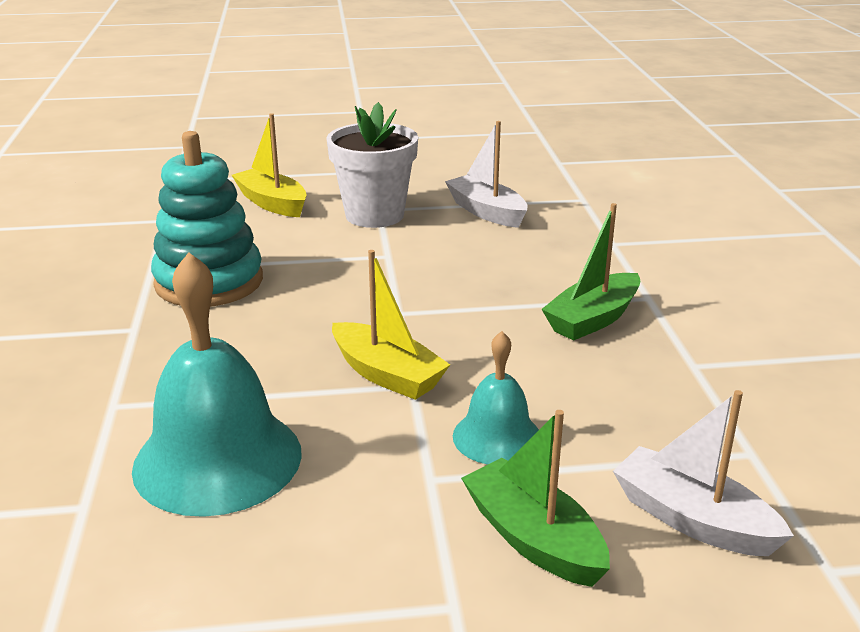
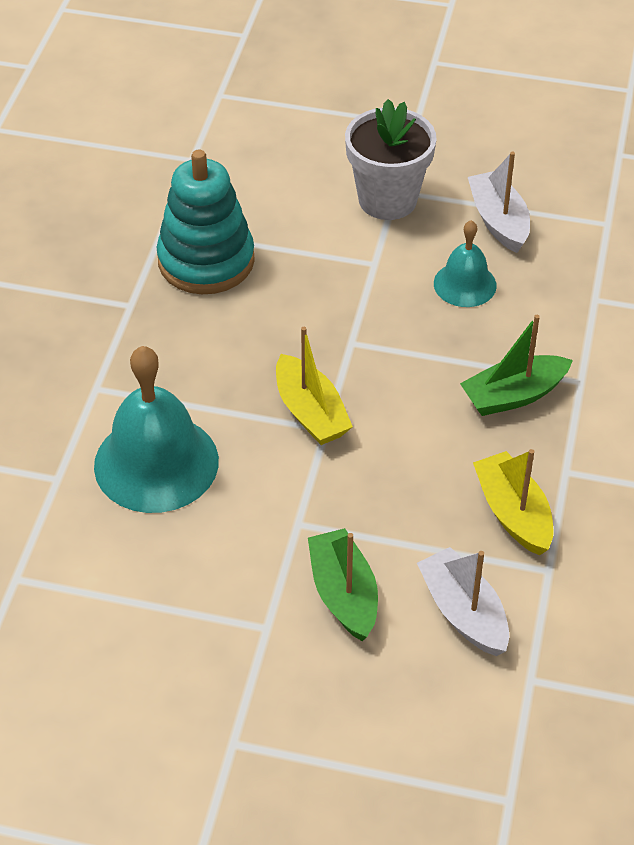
camera: 20 degrees right, 20 degrees up
yellow boat [232,113,307,217] -> yellow boat moved to [473,449,554,555]
turquoise bell [453,331,539,465] -> turquoise bell moved to [434,220,497,307]

